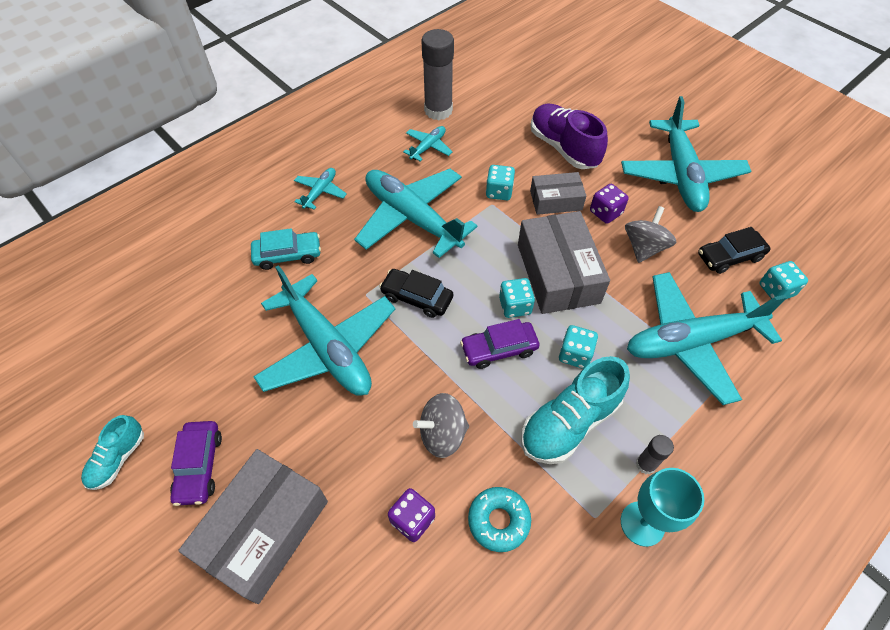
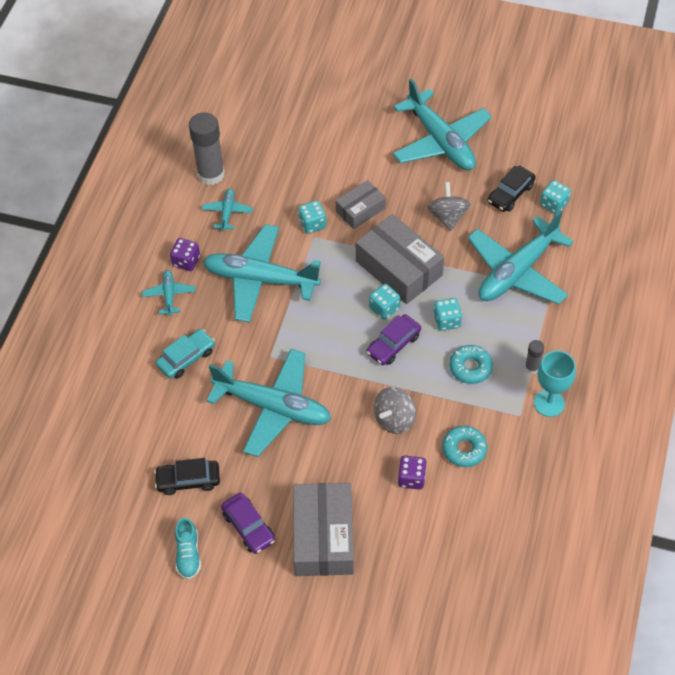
camera: 30 degrees left, 0 degrees up
black car [379,269,453,318] -> black car moved to [154,458,220,495]
turquoise shoe [521,356,630,464] -> turquoise donut [449,345,493,384]
purple shoe [531,104,608,169] -> none
purple dice [590,184,629,224] -> purple dice moved to [170,238,200,271]

